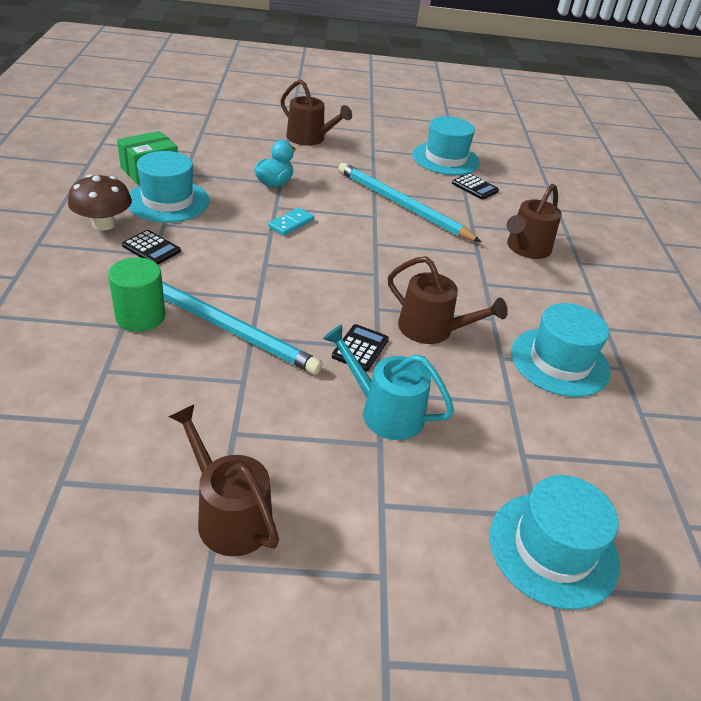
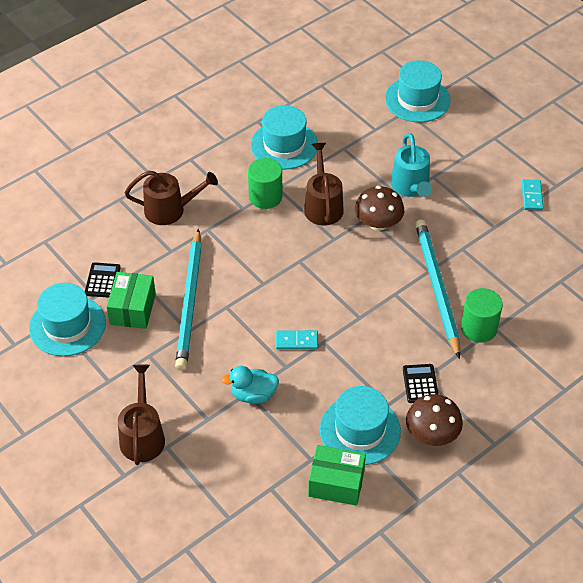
camera: 125 degrees left, 10 degrees up
brown watering can [168,405,279,556] -> turquoise domino [522,179,544,211]
black calculator [332,324,389,371] -> brown mushroom [355,186,404,231]
none -> green box [107,272,156,329]
none -> green cylinder [248,158,282,209]

